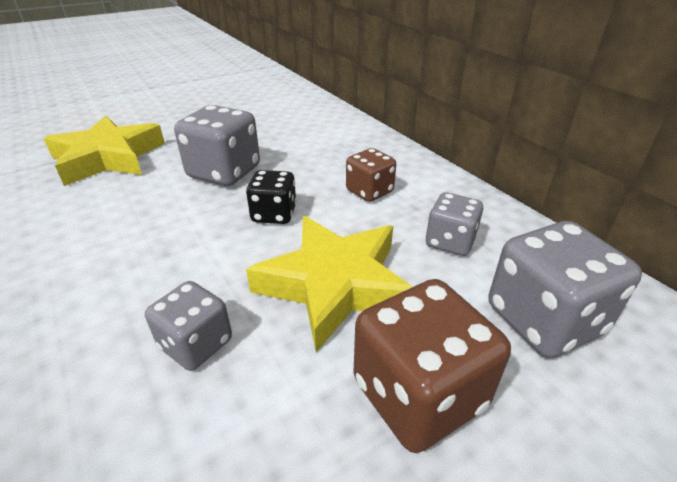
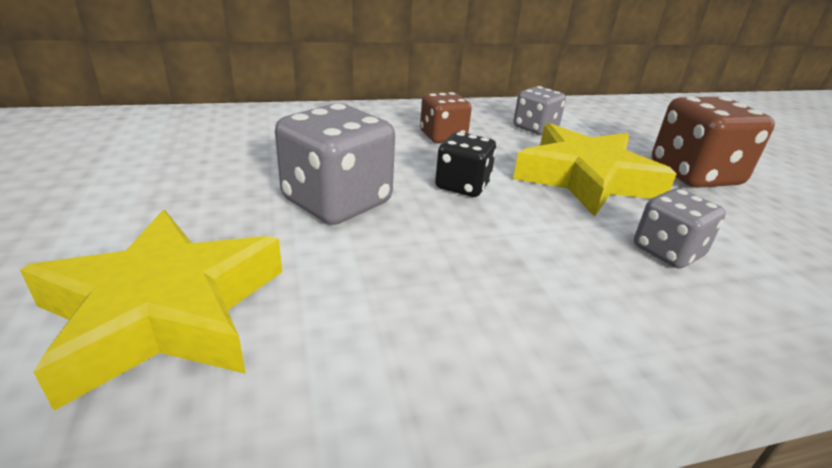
camera: 75 degrees left, 5 degrees down
grey dice [488,221,642,358] -> none

